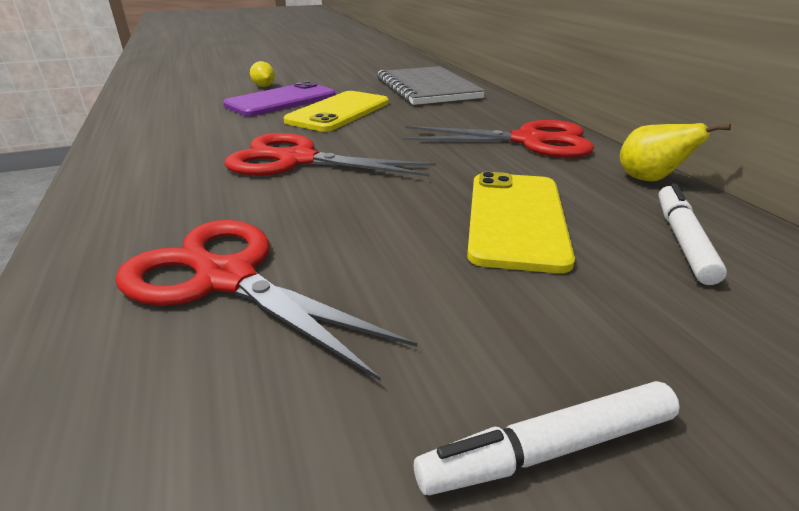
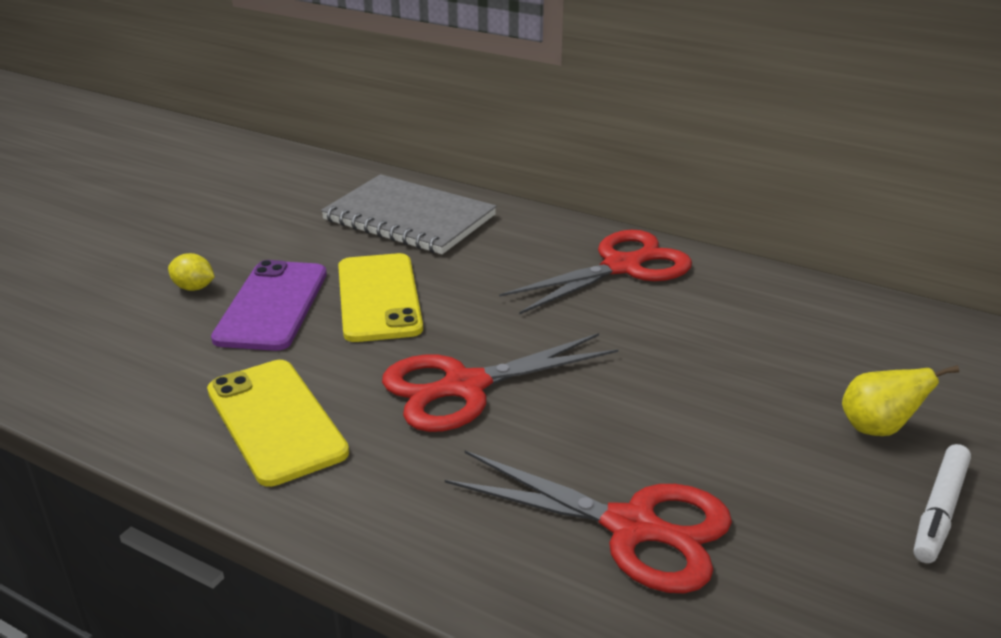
camera: 40 degrees left, 0 degrees up
red scissors [115,220,417,381] -> red scissors turned 150 degrees counterclockwise [445,451,732,593]
yellow phone [467,172,575,273] -> yellow phone moved to [207,360,349,487]
yellow pear [620,123,731,181] -> yellow pear moved to [842,365,959,436]
white marker [658,183,727,285] -> none

